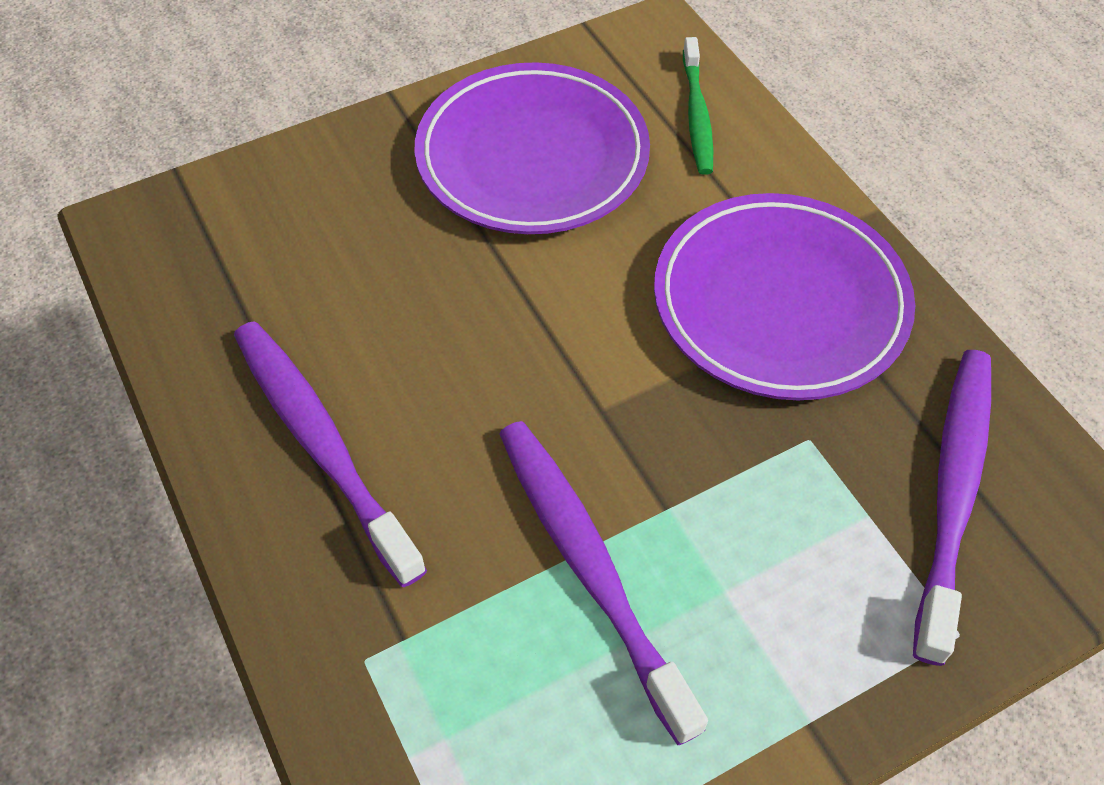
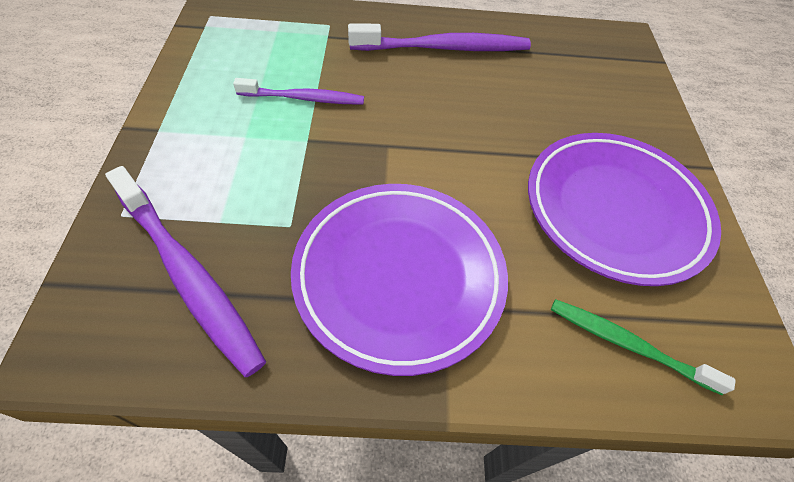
camera: 115 degrees right, 0 degrees up
purple toothbrush [499,421,708,745] -> purple toothbrush [233,78,364,105], size x0.62

